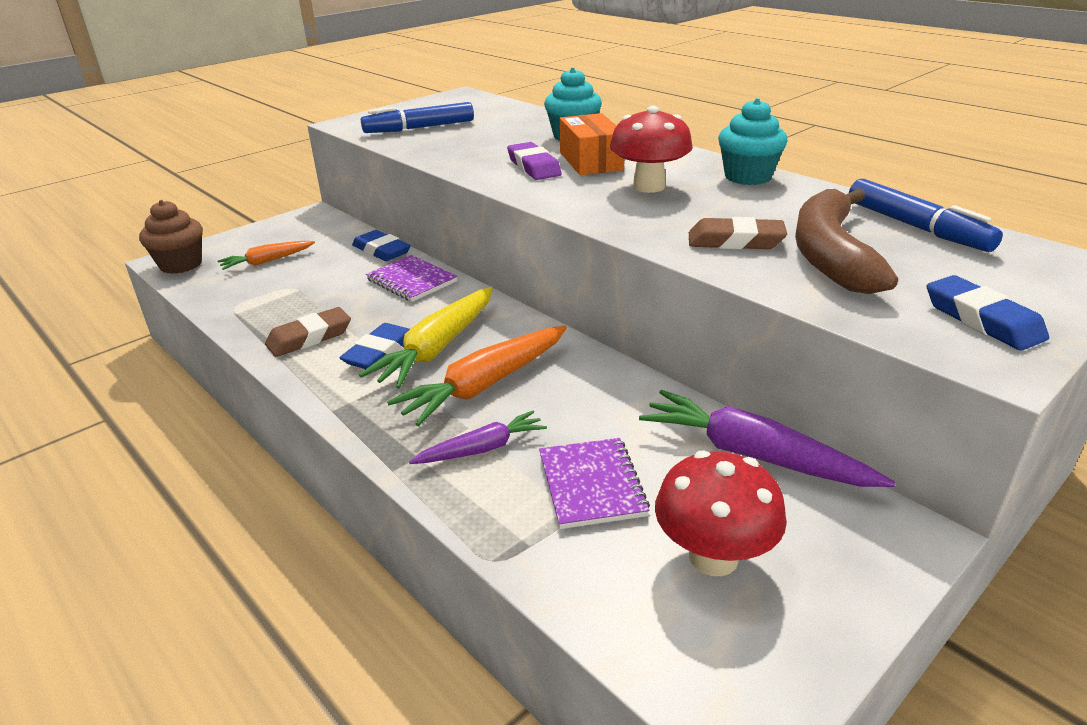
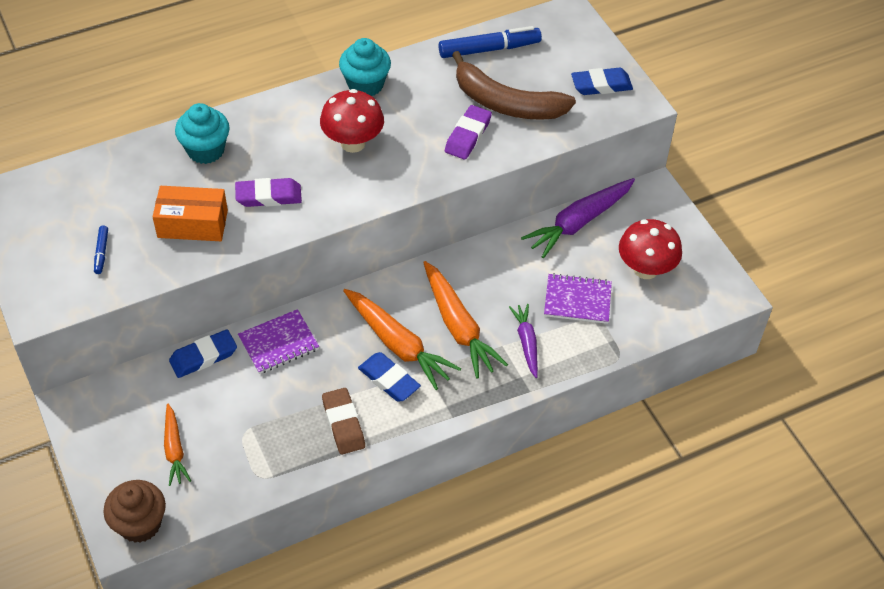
camera: 75 degrees left, 20 degrees up
yellow carrot [359,287,493,389] -> orange carrot [343,289,461,390]
blue marker [361,102,474,133] -> blue marker [94,225,108,274], size x0.48
orange box [559,113,625,175] -> orange box moved to [153,186,228,241]
brown eraser [689,217,787,249] -> purple eraser [445,105,492,160]

